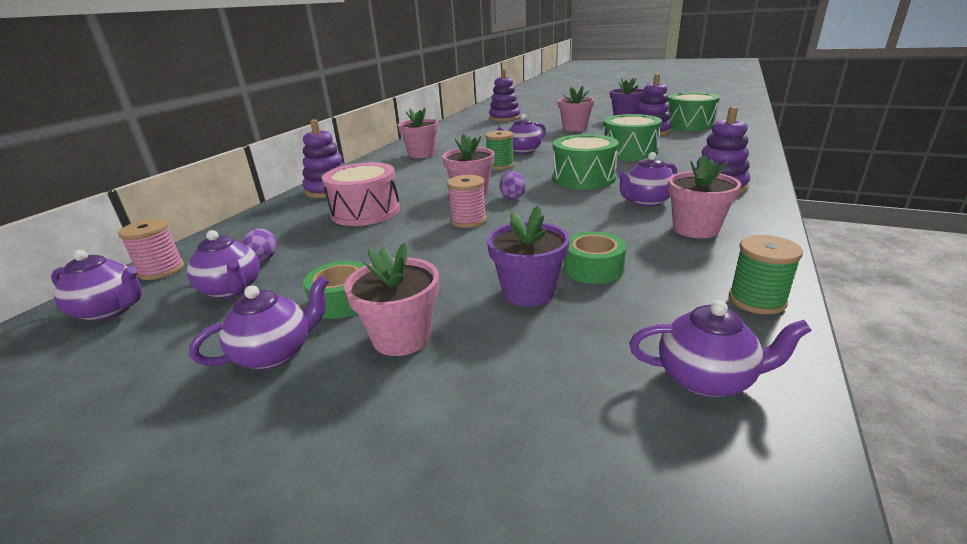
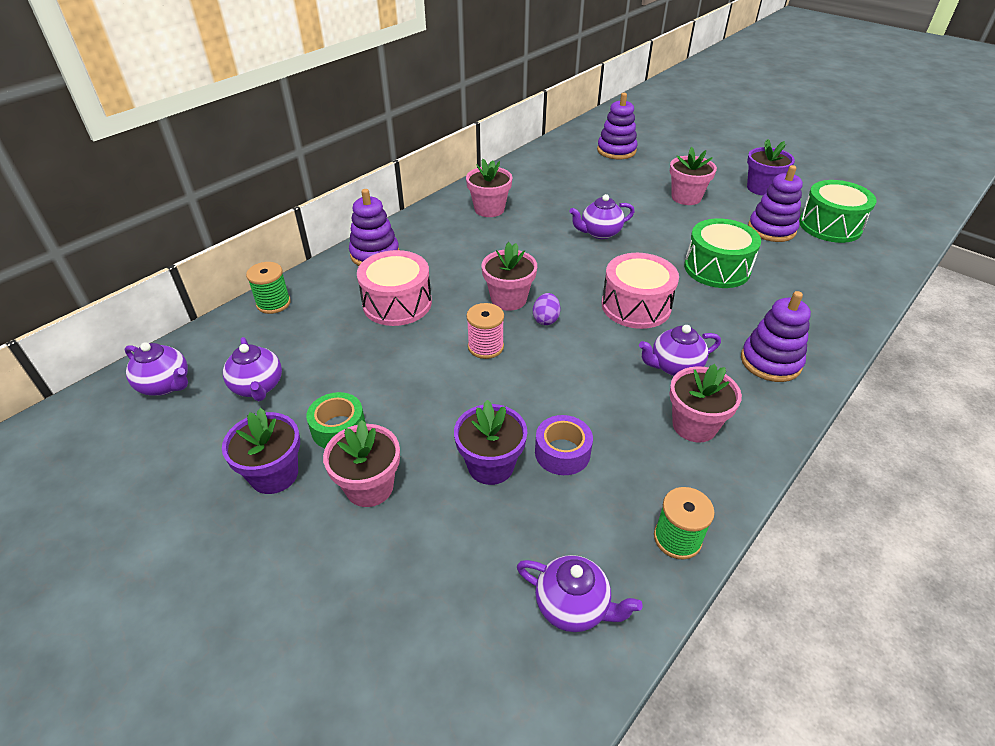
camera: 15 degrees right, 15 degrees up
pink spool [118,219,184,280] -> none
purple teapot [189,276,329,370] -> purple flower pot [222,408,300,494]
purple egg [241,228,277,262] -> none
green spool [485,130,514,170] -> green spool moved to [246,262,291,314]
green drum [552,134,619,190] -> pink drum [602,253,679,329]
green tape [563,231,626,284] -> purple tape [535,415,593,475]

